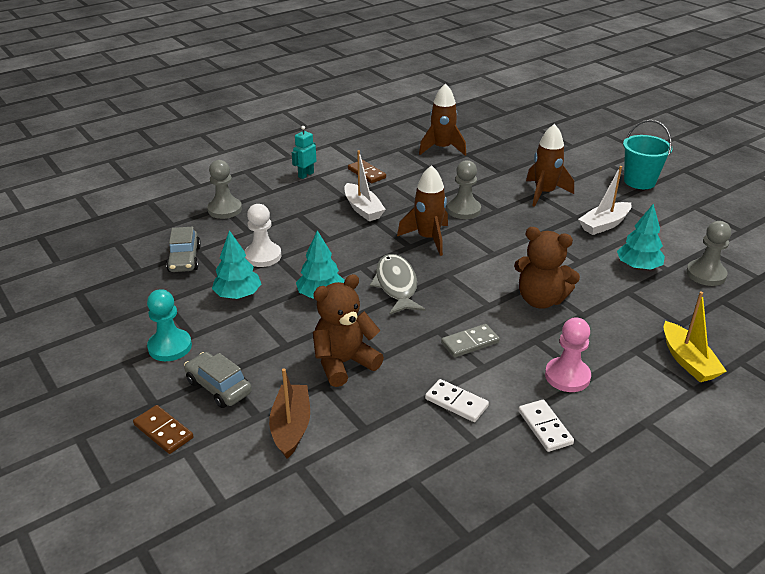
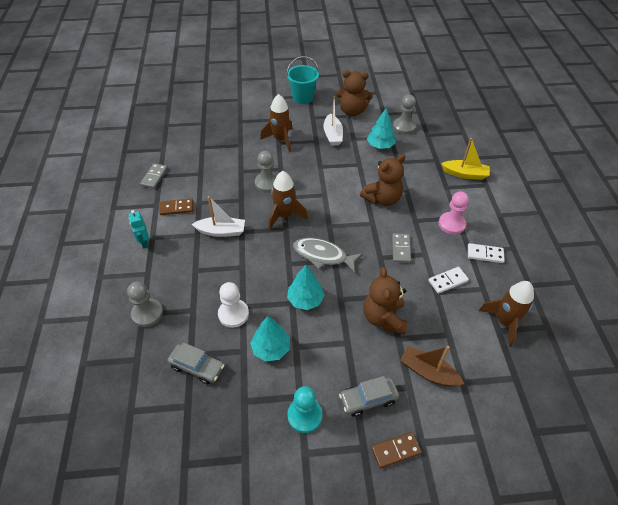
camera: 60 degrees left, 15 degrees up
brown rocket [419,83,466,156] -> brown rocket moved to [478,281,534,347]
none -> grey domino [140,163,168,189]
none -> brown teddy bear [336,70,373,116]

